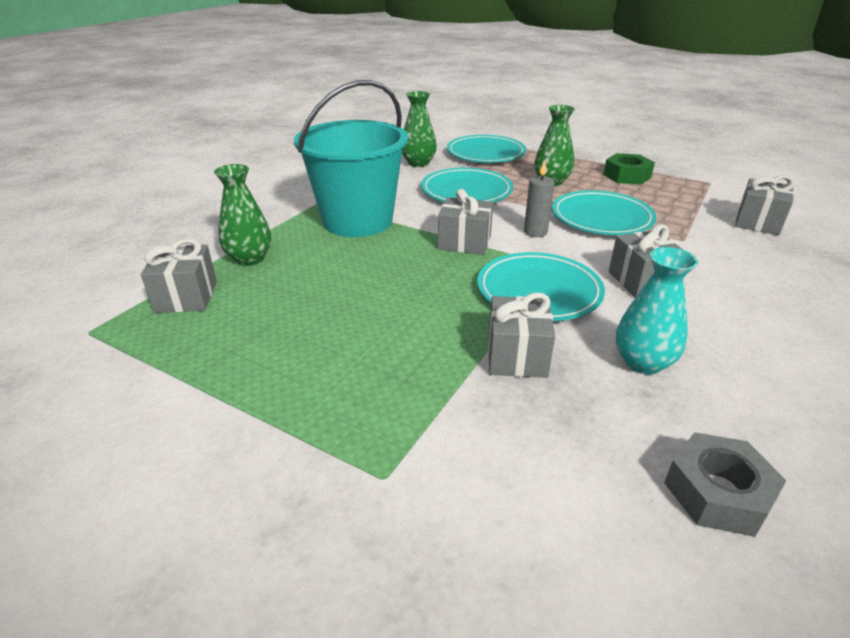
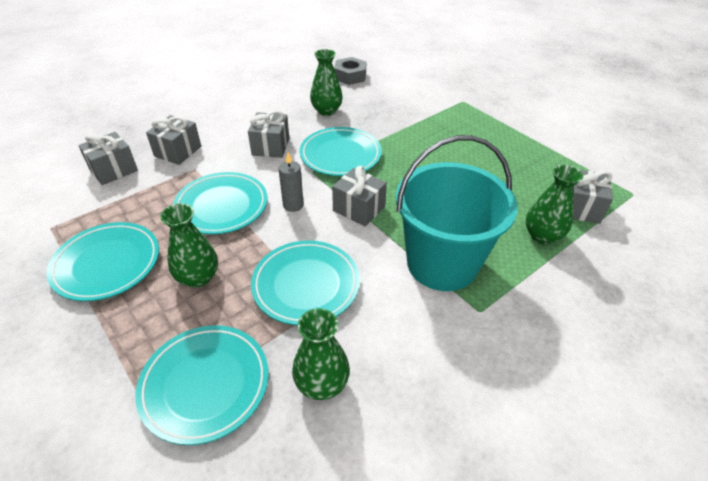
camera: 160 degrees left, 10 degrees up
grey gift [488,293,555,378] -> grey gift moved to [146,115,201,165]
green nut [603,153,655,185] -> turquoise plate [47,222,159,301]
turquoise vase [616,247,698,375] -> green vase [310,49,343,116]

